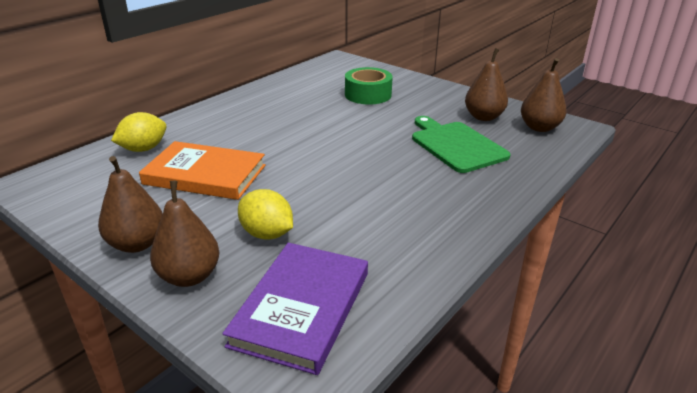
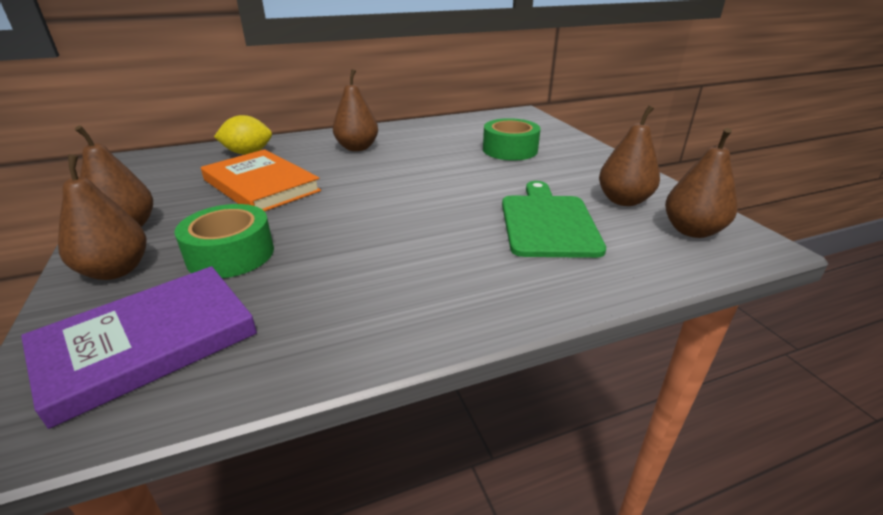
camera: 30 degrees right, 0 degrees up
yellow lemon [238,189,293,240] -> green tape [174,204,274,278]
none -> brown pear [333,69,378,151]

